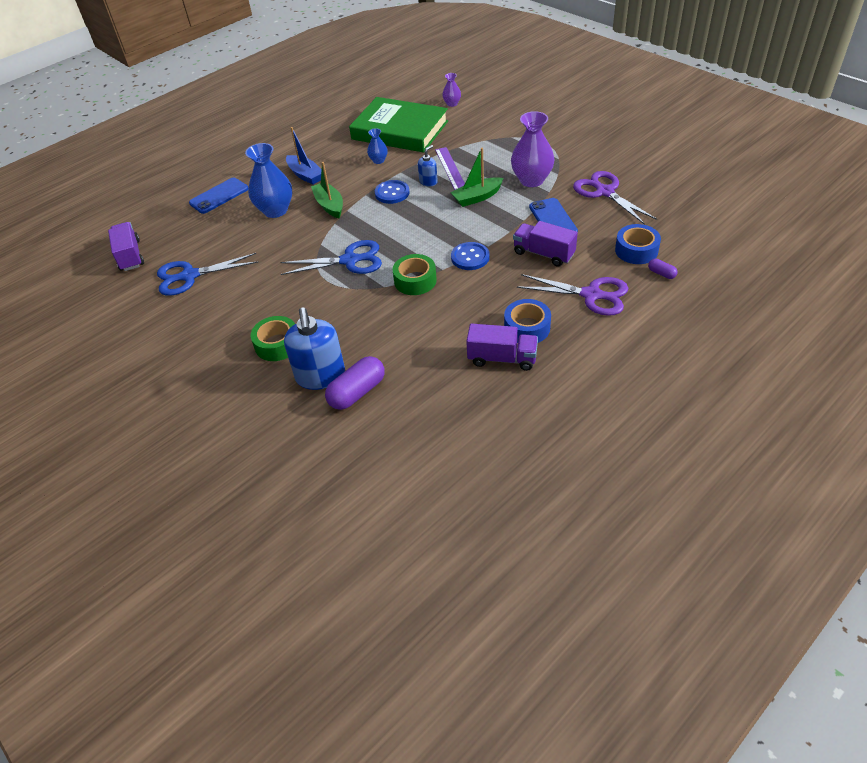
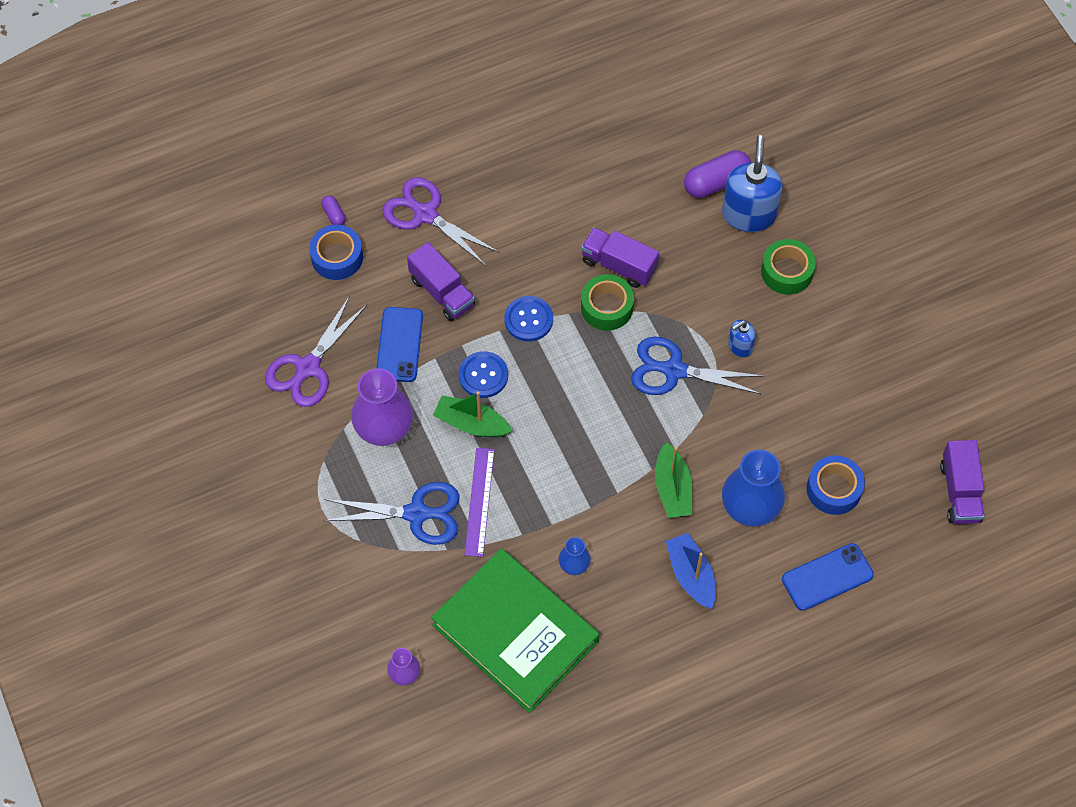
camera: 165 degrees left, 15 degrees up
blue scissors [157,253,258,296] -> blue scissors moved to [323,482,460,545]
blue button [375,180,410,204] -> blue button moved to [459,351,508,398]
blue soap dispenser [418,145,438,186] -> blue soap dispenser moved to [728,320,756,357]
green boat [451,148,504,207] -> green boat turned 150 degrees counterclockwise [433,392,512,437]
purple truck [466,323,538,371] -> purple truck moved to [581,228,659,288]
blue tape [504,299,551,343] -> blue tape moved to [806,455,865,515]
purple scissors [573,171,657,225] -> purple scissors turned 45 degrees clockwise [265,296,367,407]

